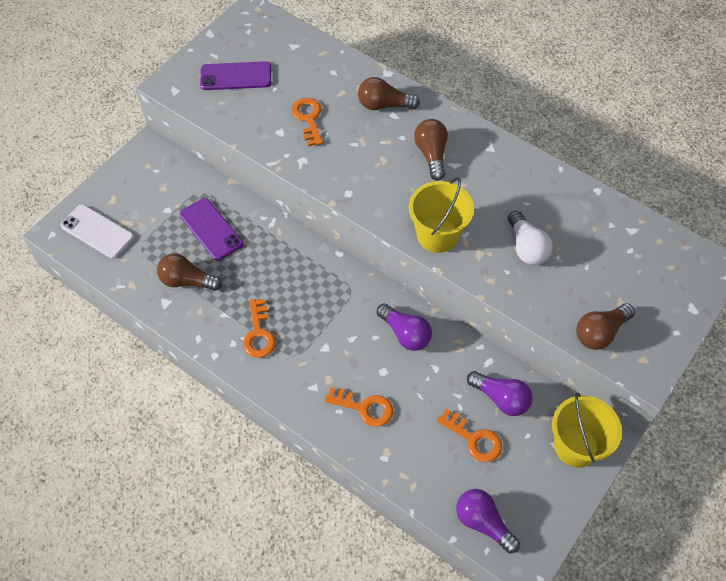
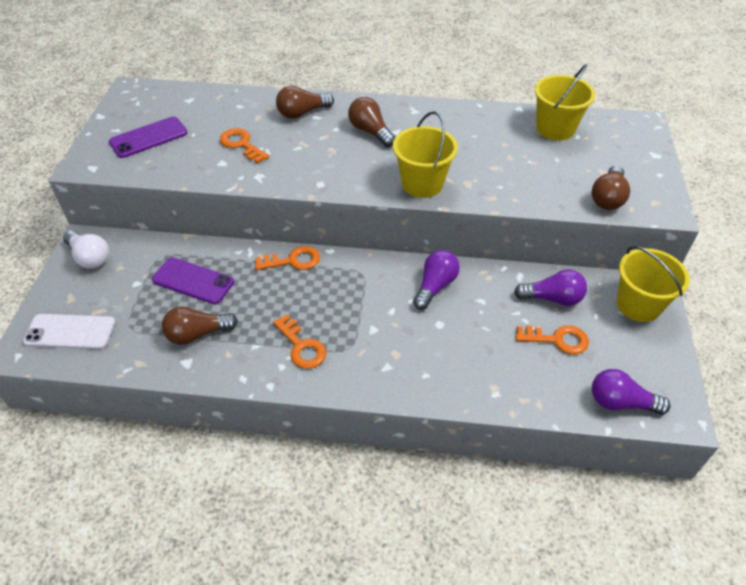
camera: 30 degrees left, 10 degrees down
orange key [325,387,393,427] -> orange key moved to [255,246,320,270]
purple light bulb [377,303,432,351] -> purple light bulb turned 75 degrees counterclockwise [413,250,460,310]
white light bulb [508,211,553,265] -> white light bulb moved to [63,231,109,269]
none -> yellow bucket [535,64,595,141]

